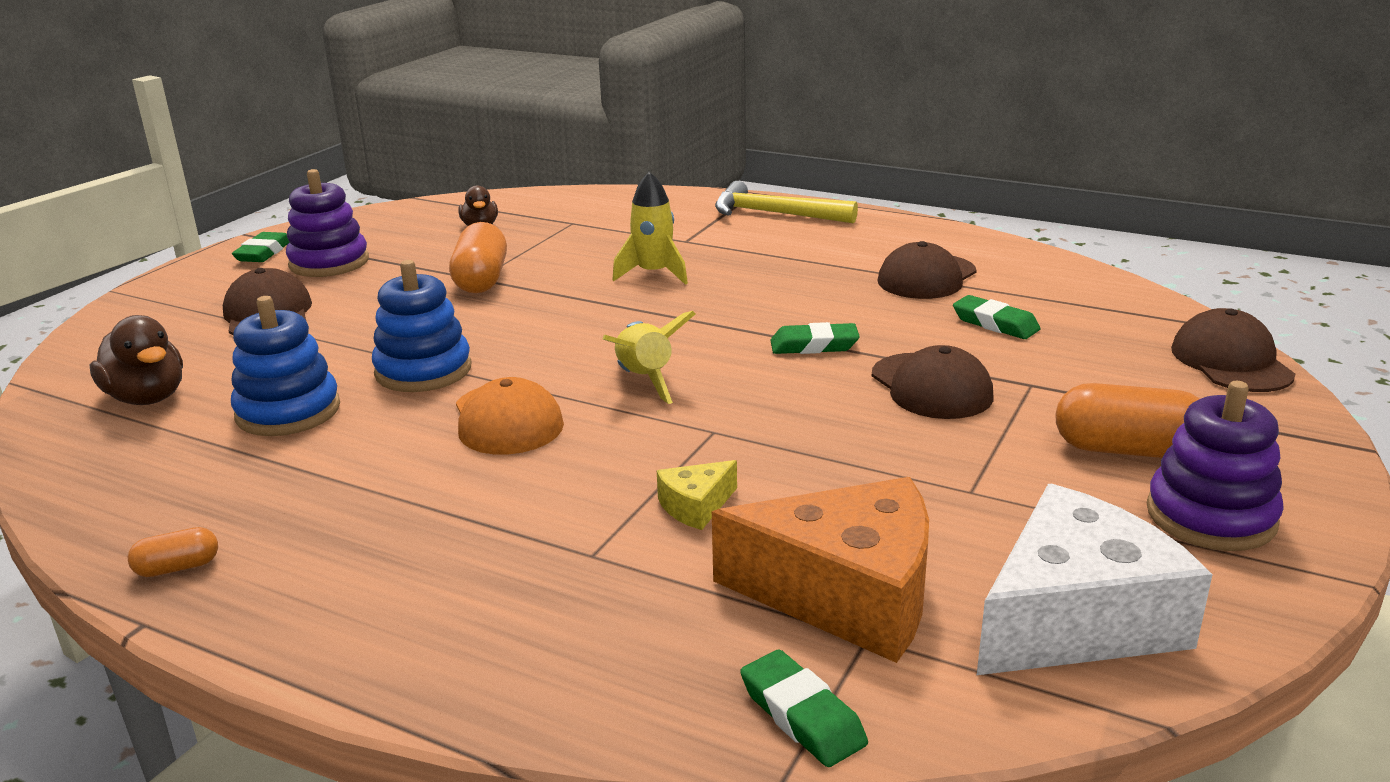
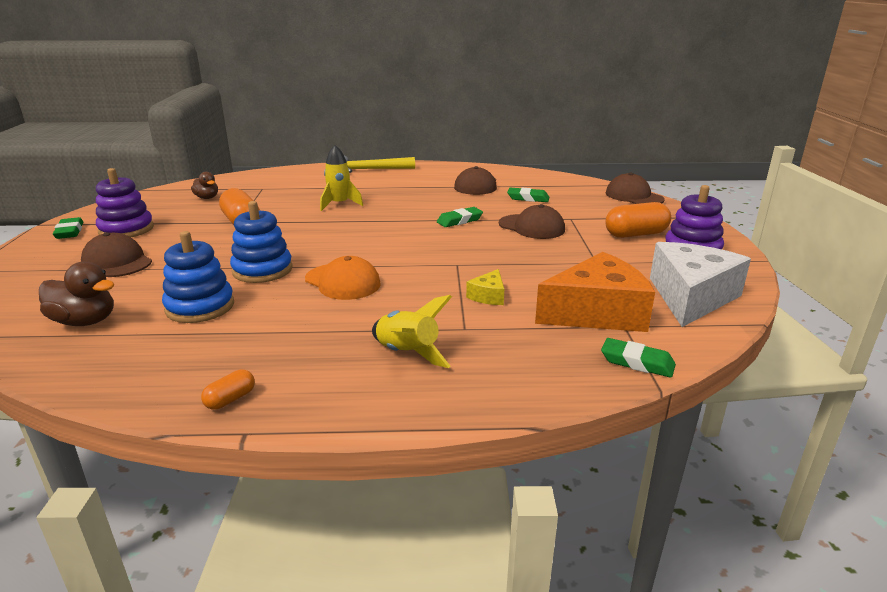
camera: 30 degrees left, 0 degrees up
yellow rocket [603,311,696,404] -> yellow rocket moved to [372,295,452,368]

